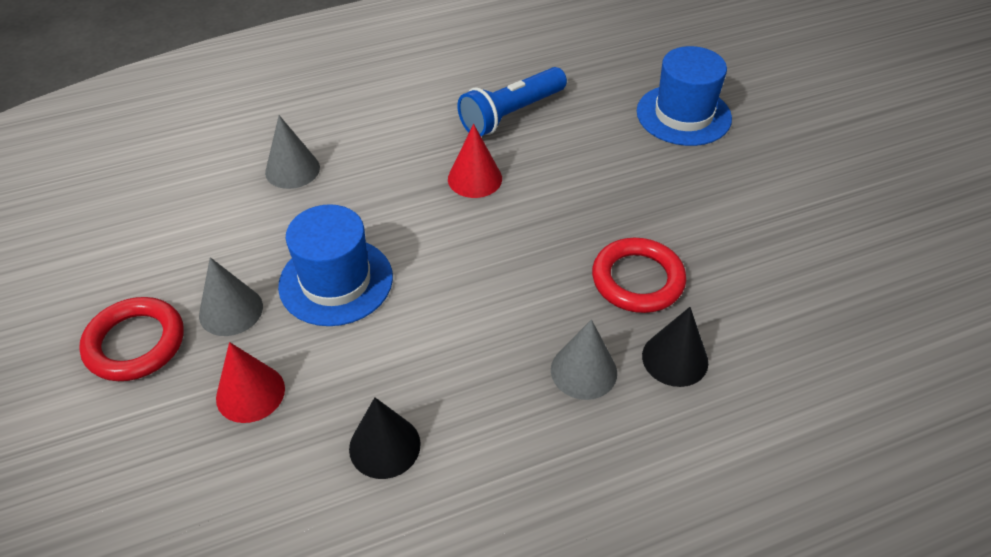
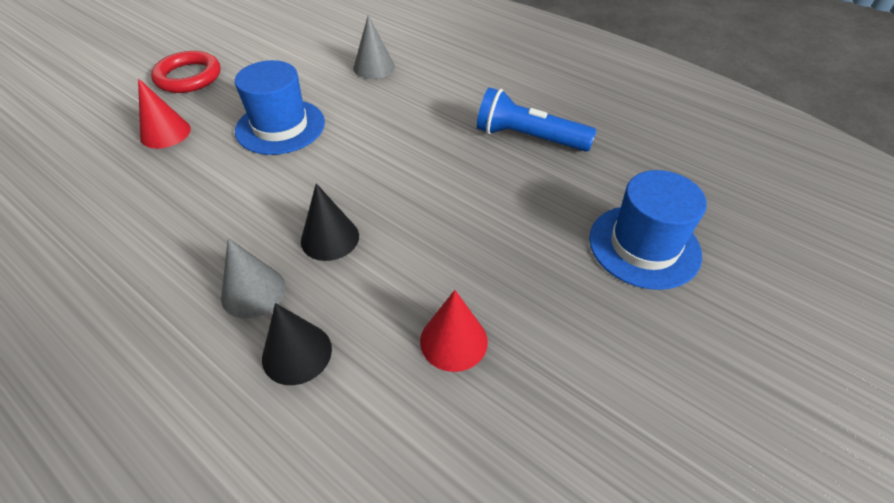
camera: 60 degrees right, 0 degrees up
grey cone [199,257,263,336] -> none
black cone [349,397,421,479] -> black cone moved to [301,183,359,261]
red cone [448,124,502,198] -> red cone moved to [420,290,488,372]
red ring [592,238,686,313] -> none

